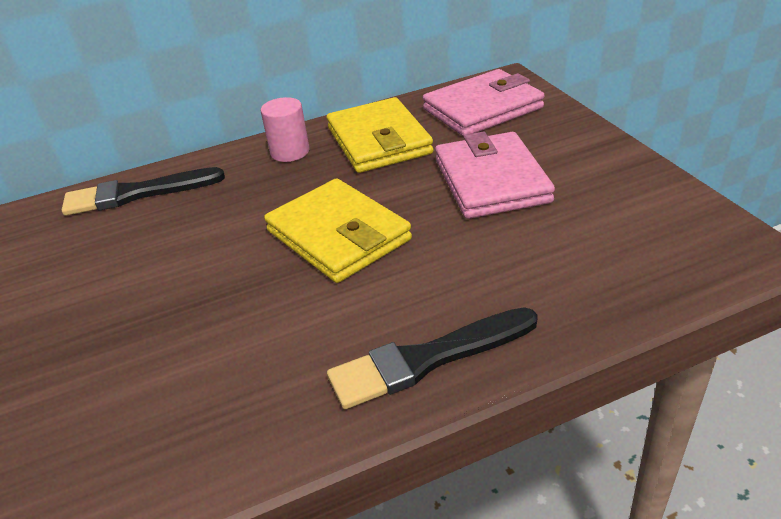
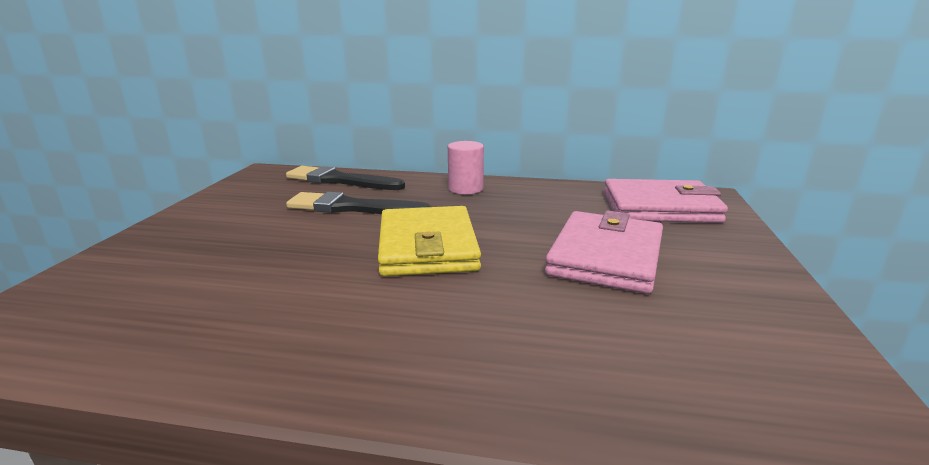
camera: 30 degrees right, 15 degrees down
yellow wallet [327,97,434,173] -> none
black brush [327,307,538,409] -> black brush moved to [286,192,432,214]

